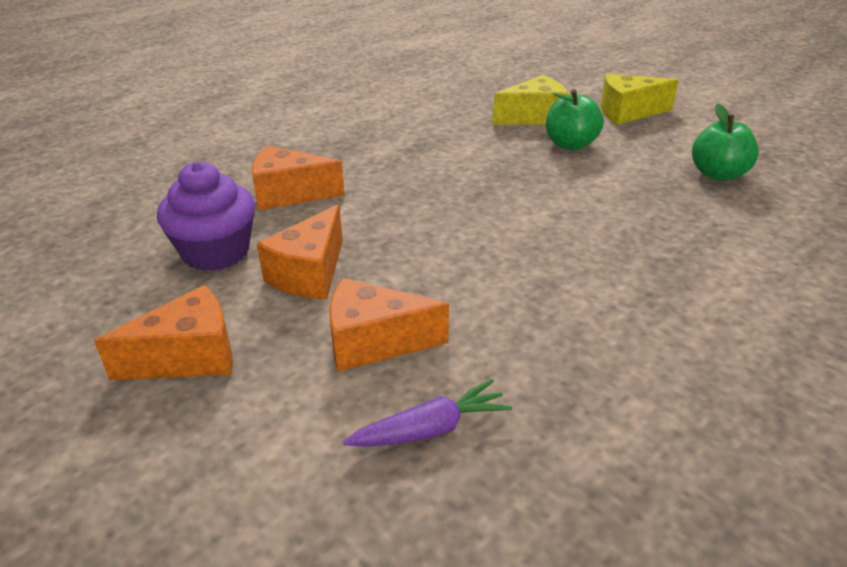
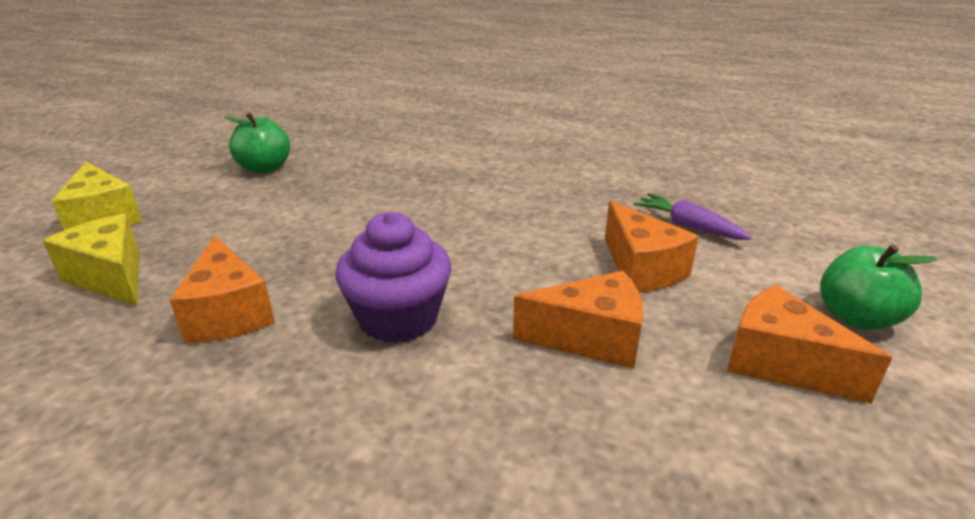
camera: 115 degrees left, 5 degrees down
purple cupcake [157,162,255,271] -> purple cupcake moved to [335,212,452,343]
orange cheese [252,146,345,210] -> orange cheese moved to [170,235,275,343]
green apple [546,89,604,150] -> green apple moved to [820,244,938,330]

